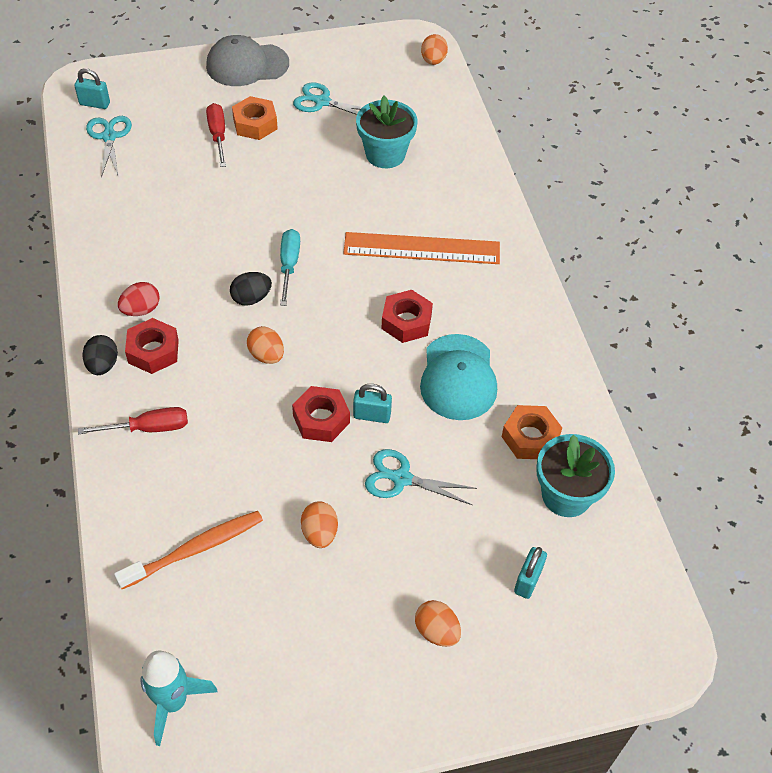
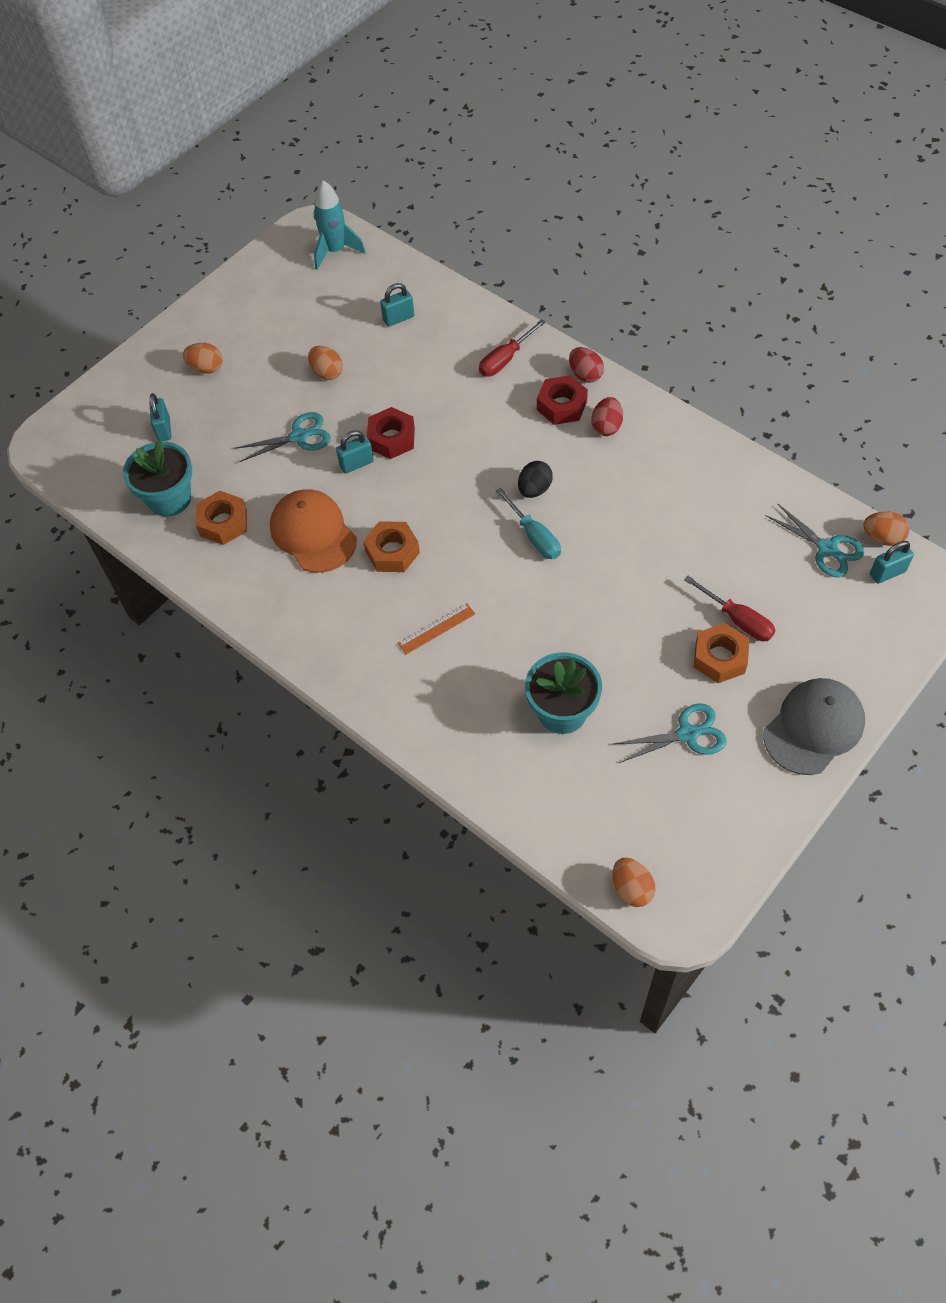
camera: 150 degrees right, 5 degrees up
black egg [82,335,118,375] -> red egg [569,347,604,383]
orange toothbrush [114,511,263,589] -> turquoise padlock [380,283,414,327]
orange egg [247,326,284,364] -> orange egg moved to [863,511,909,546]
orange ruler [343,232,500,264] -> orange ruler [398,604,475,654], size x0.48
red nut [381,290,433,343] -> orange nut [363,521,420,572]
turquoise cap [420,334,497,420] -> orange cap [270,489,357,573]

